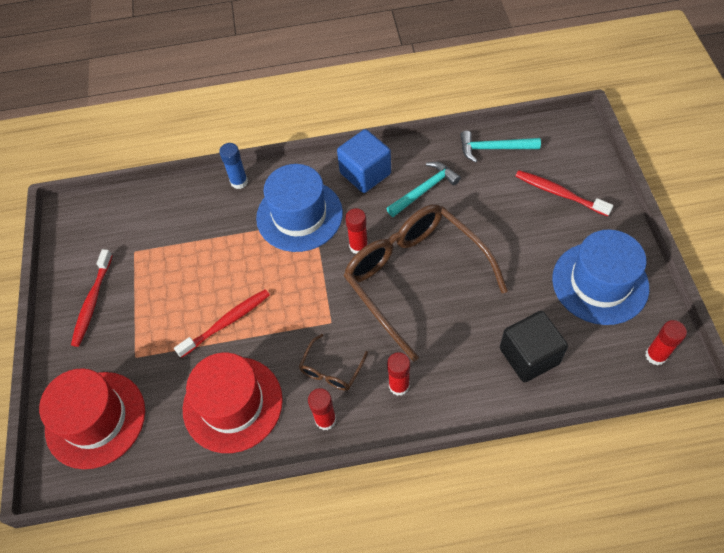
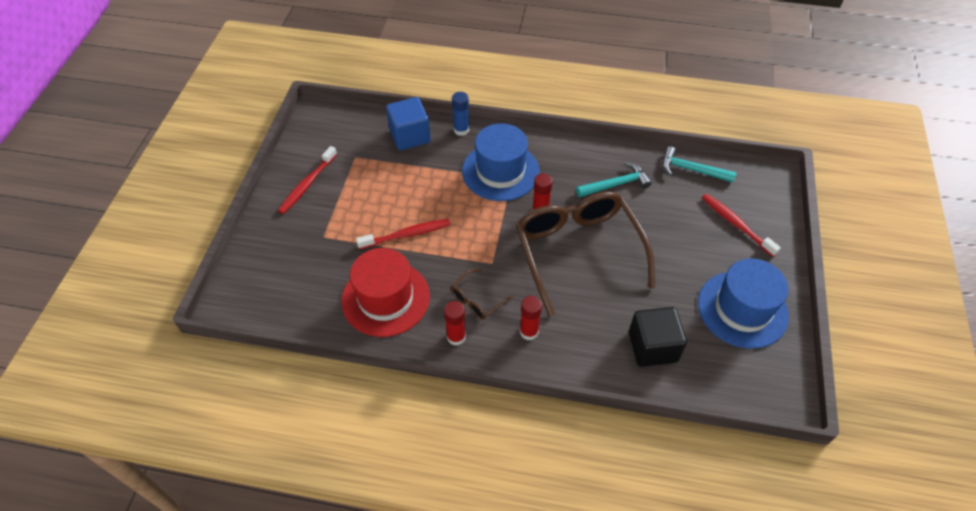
camera: 15 degrees right, 5 degrees down
red hat [39,368,145,469] -> none
blue cube [337,129,391,193] -> blue cube moved to [386,97,431,150]
red glue stick [645,320,687,365] -> none

